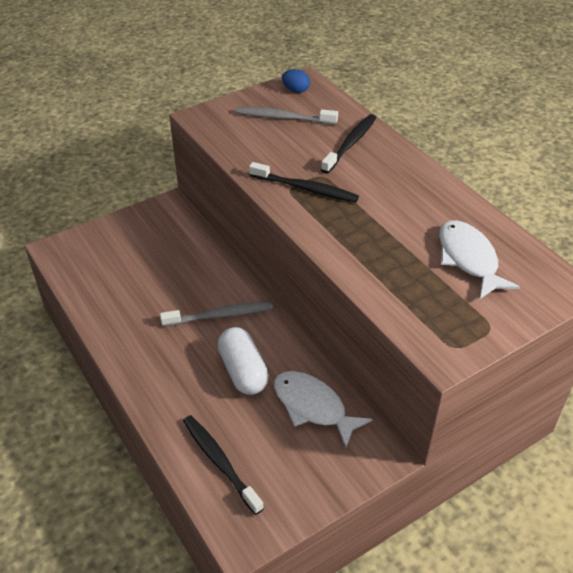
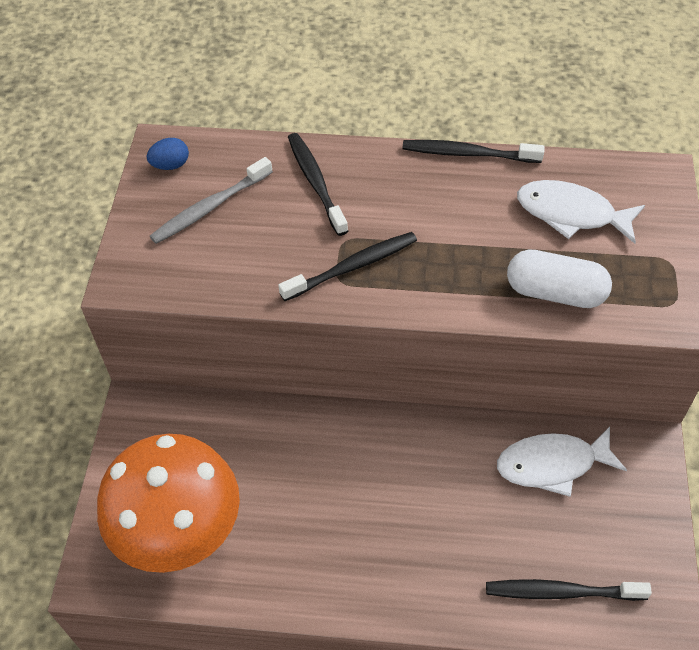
camera: 50 degrees left, 10 degrees up
grey toothbrush [160,302,273,327] -> none
white capsule [217,327,269,395] -> white capsule moved to [507,249,612,308]
none -> orange mushroom [97,434,240,573]
none -> black toothbrush [402,140,545,163]

